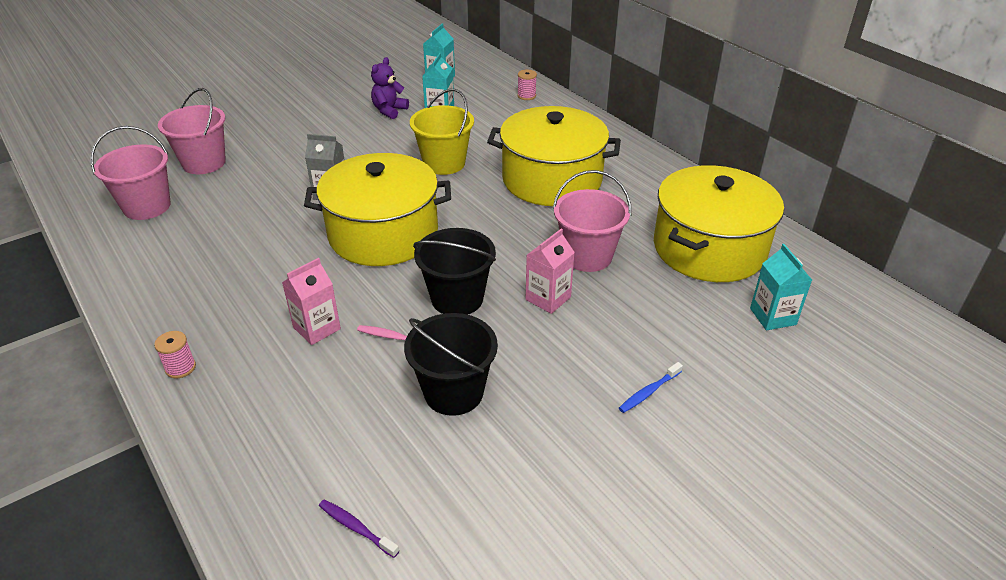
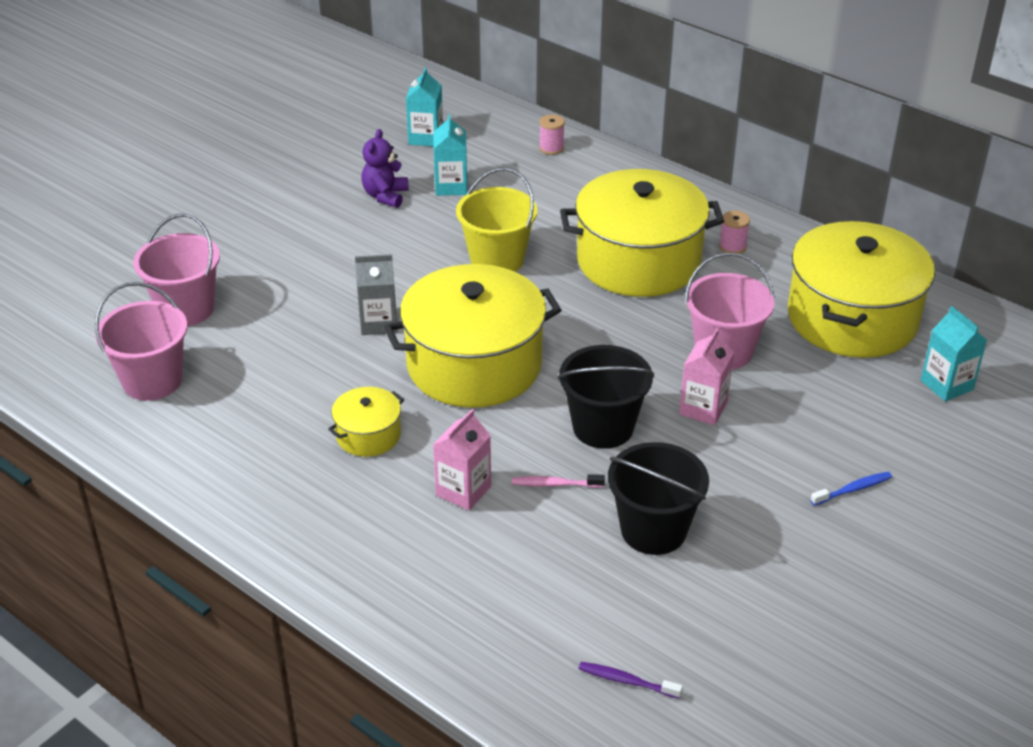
camera: 15 degrees left, 0 degrees up
pink spool [154,331,196,379] -> pink spool moved to [719,211,750,254]
blue toothbrush [619,362,683,413] -> blue toothbrush turned 150 degrees counterclockwise [810,472,892,506]
none -> yellow pot [328,387,404,457]

